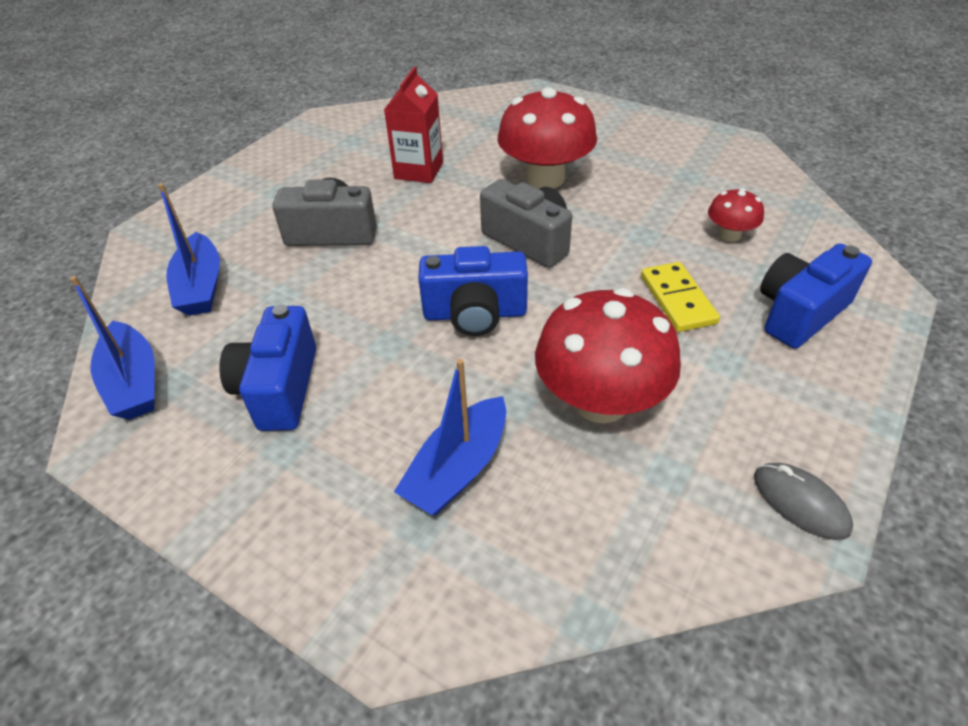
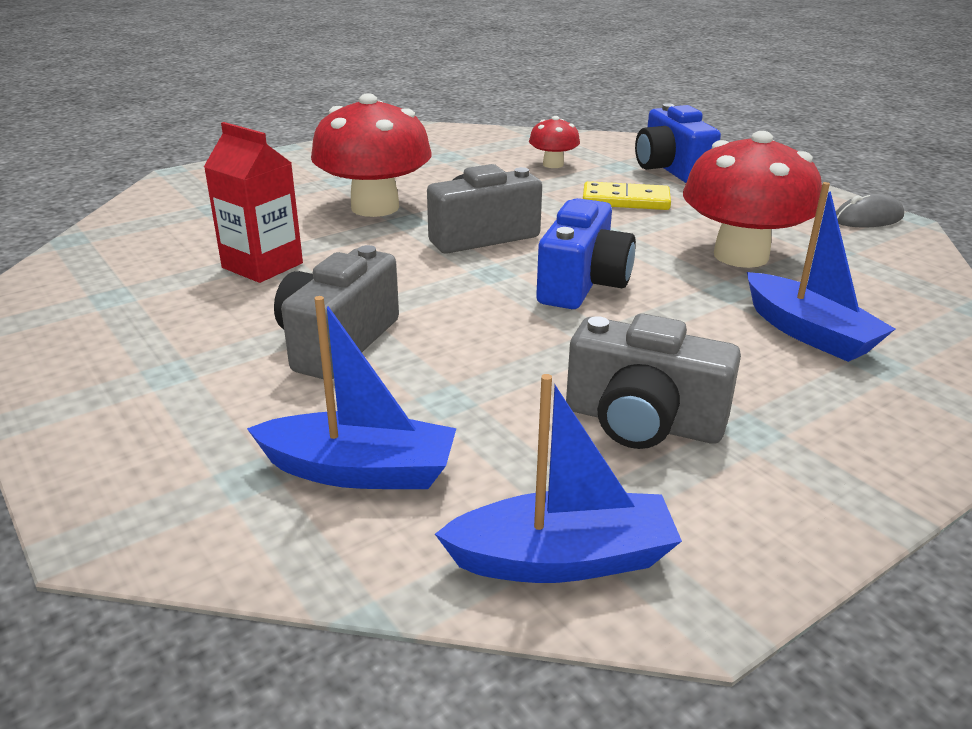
camera: 70 degrees left, 15 degrees down
blue camera [220,304,316,431] -> grey camera [566,313,741,449]

